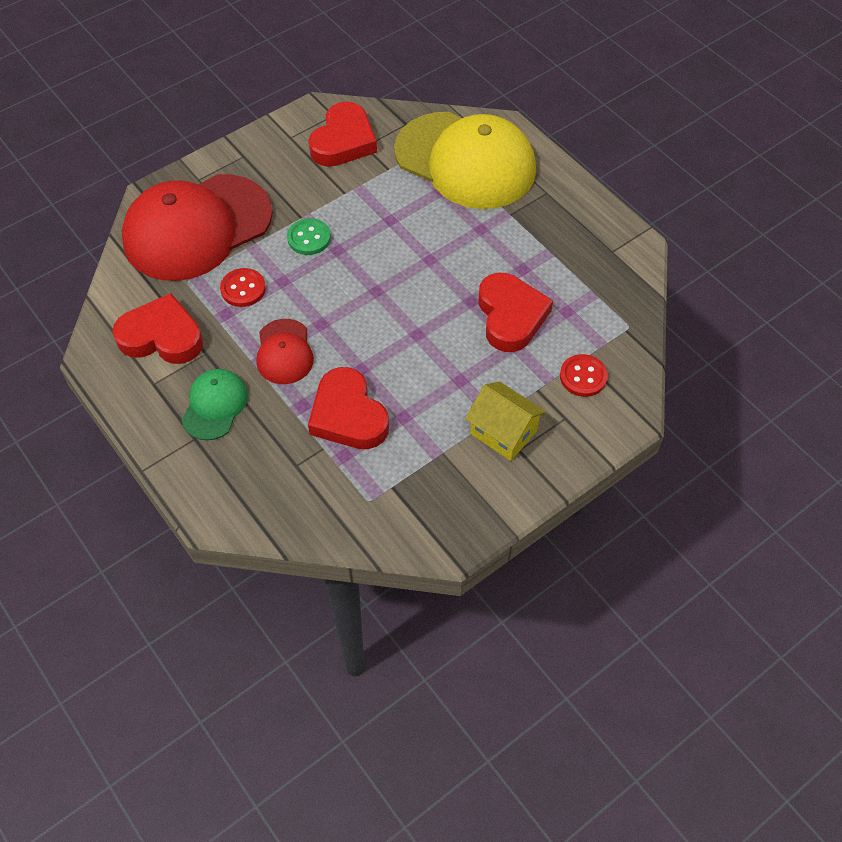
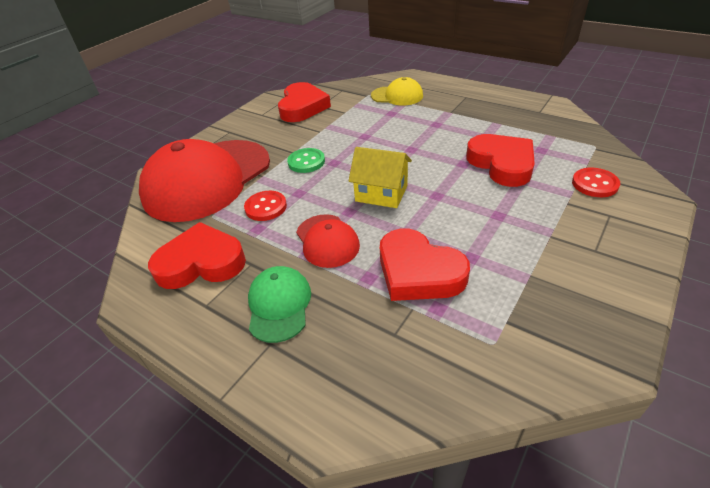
camera: 15 degrees left, 15 degrees down
yellow cap [394,112,536,209] -> yellow cap [371,77,423,106], size x0.47
yellow house [465,381,546,461] -> yellow house moved to [349,147,412,208]

